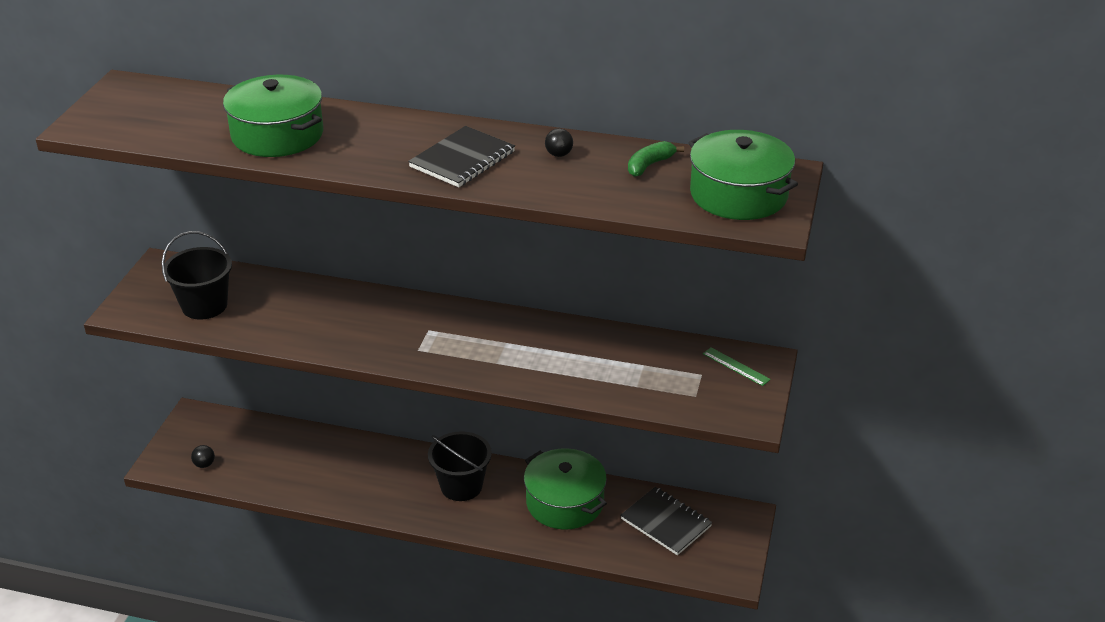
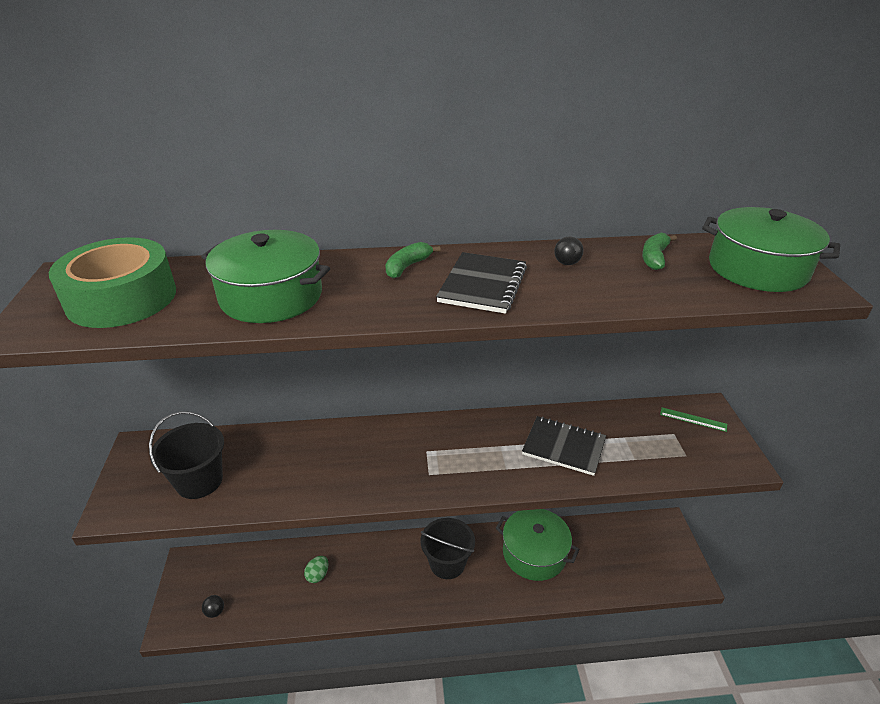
camera: 20 degrees left, 0 degrees up
black notebook [620,487,712,555] -> black notebook moved to [522,416,606,476]
none -> green tape [49,237,176,328]
none -> green egg [304,556,329,583]
none -> green banana [385,242,441,278]

